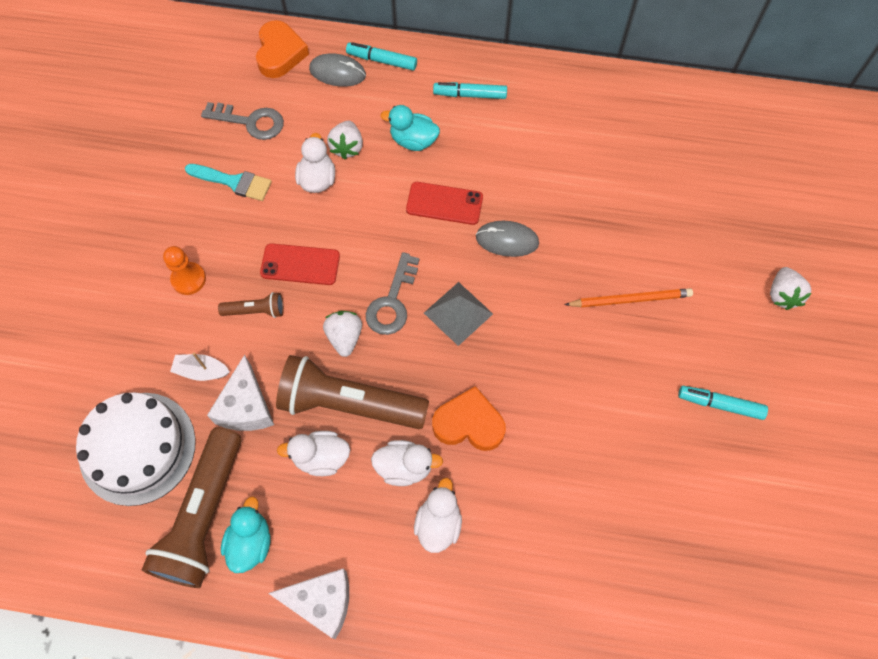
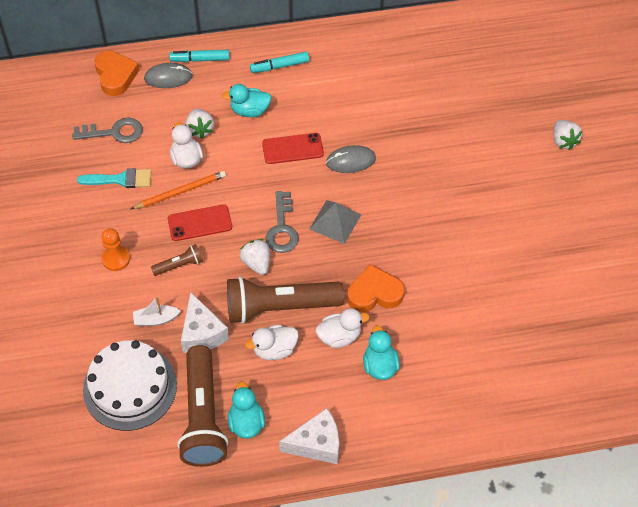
camera: 20 degrees left, 10 degrees down
white duck [414,478,462,553] -> turquoise duck [363,325,400,380]
orange pencil [564,288,693,307] -> orange pencil moved to [131,171,226,209]
turquoise marker [678,386,768,420] -> none

